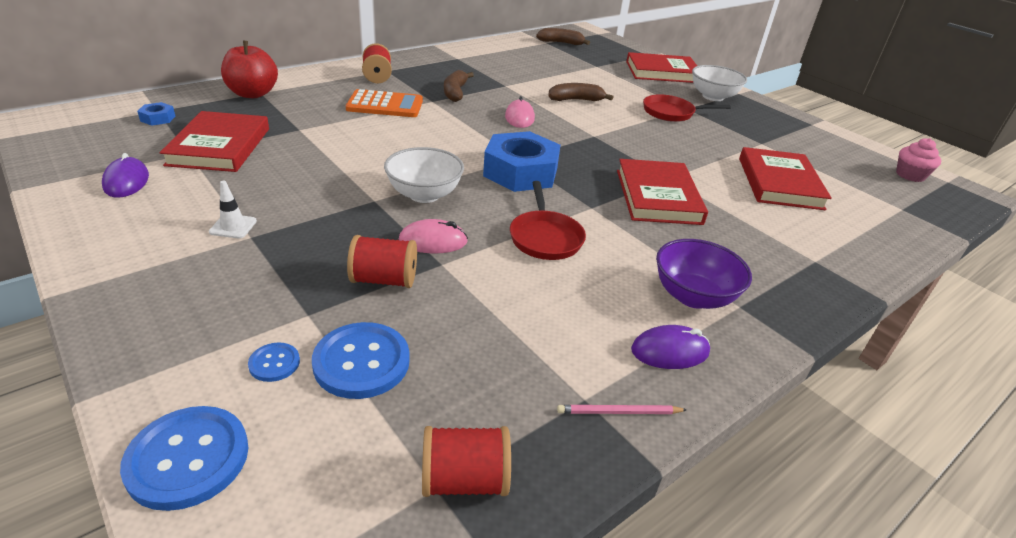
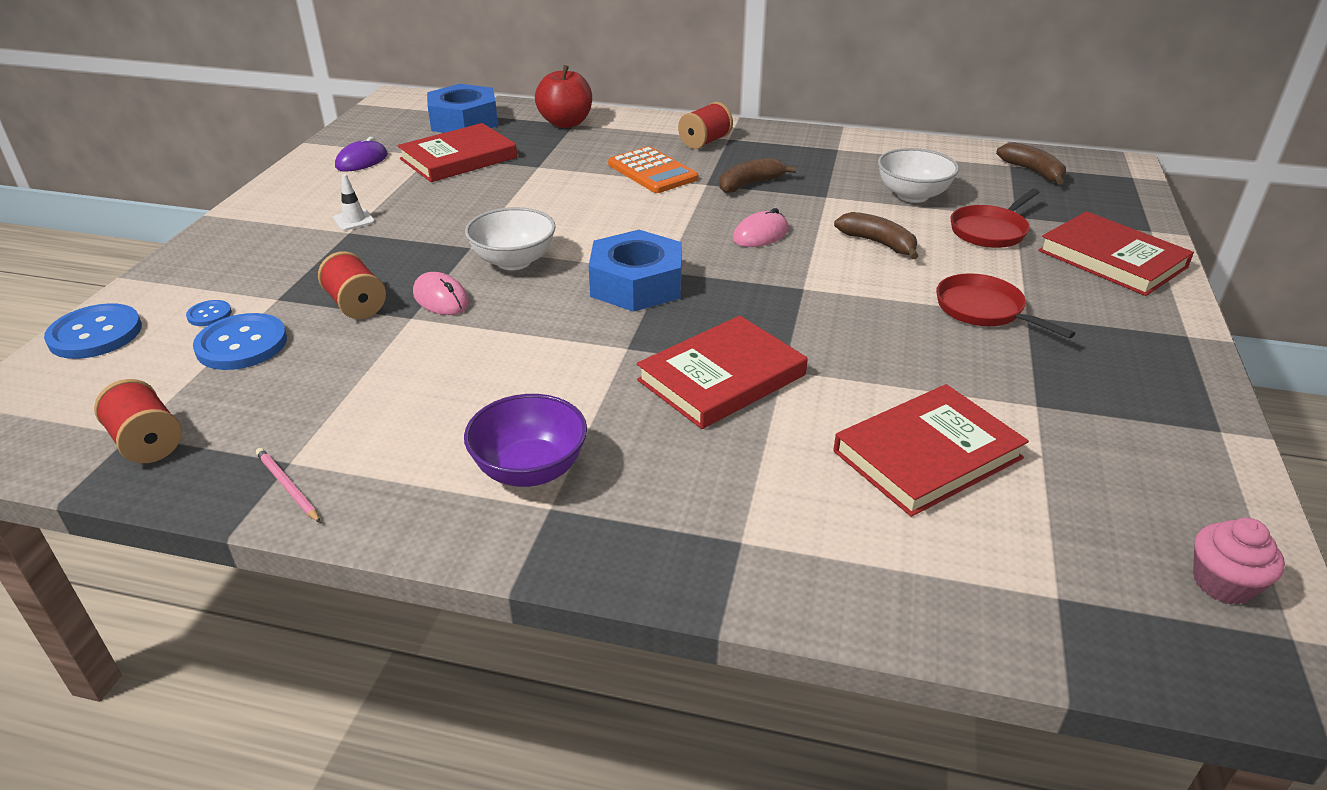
camera: 55 degrees right, 0 degrees up
blue nut [137,102,175,126] -> blue nut [427,84,498,133], size x2.37
red pan [510,181,586,260] -> red pan moved to [950,189,1040,248]
purple mouse [631,325,710,369] -> none
white bowl [692,65,747,101] -> white bowl moved to [878,148,959,203]

